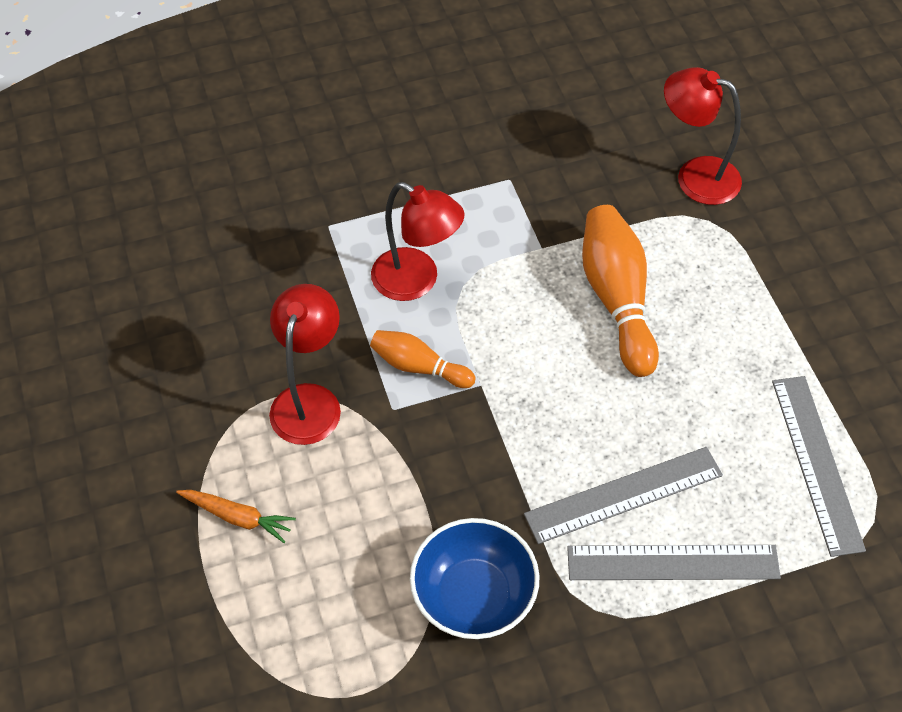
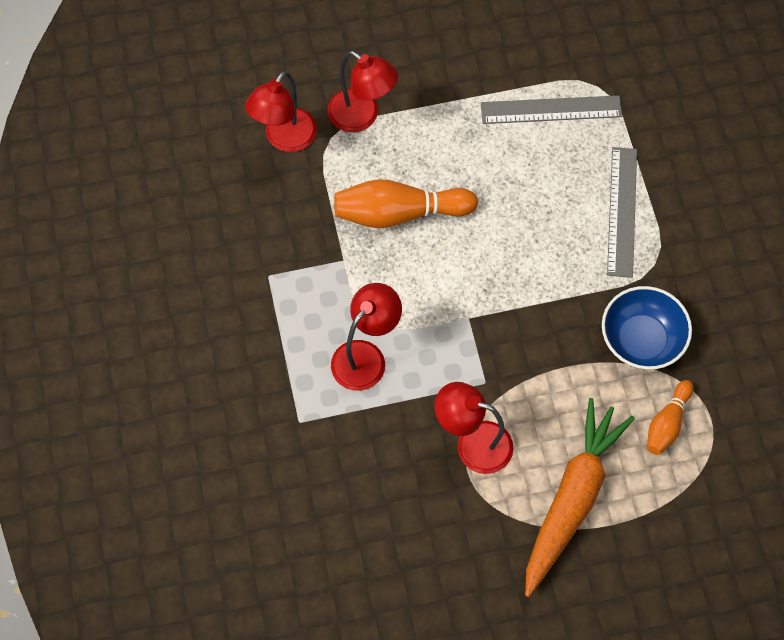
camera: 85 degrees left, 10 degrees up
orange carrot [176,490,296,543] -> orange carrot [525,398,635,597], size x2.25
orange bowling pin [370,330,475,388] -> orange bowling pin moved to [647,380,693,455]
grey ruler [524,447,723,544] -> none
none -> red lamp [328,51,398,132]

